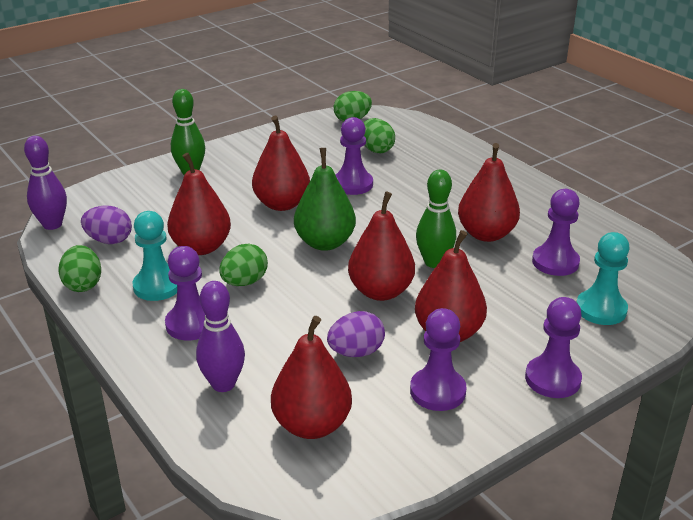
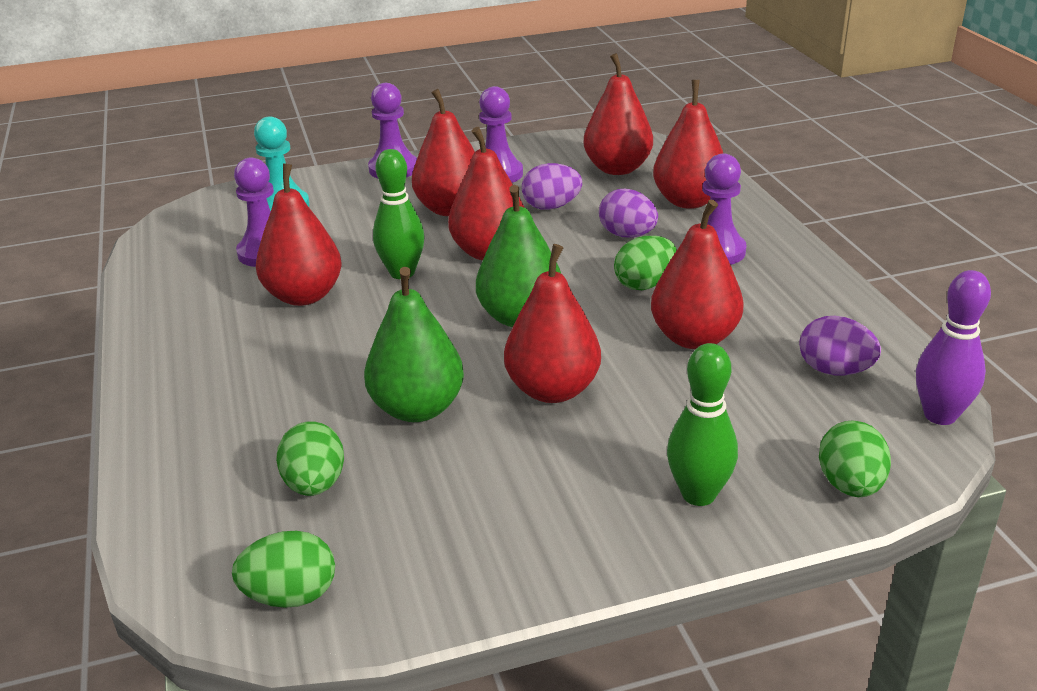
camera: 160 degrees left, 0 degrees up
green egg [59,245,101,292] -> green egg moved to [819,420,891,497]
turquoise pawn [132,211,177,301] -> none
purple bowling pin [196,281,245,392] -> red pear [653,80,723,209]
purple pawn [335,117,373,195] -> green pear [364,267,464,422]
none -> purple egg [599,189,658,238]

